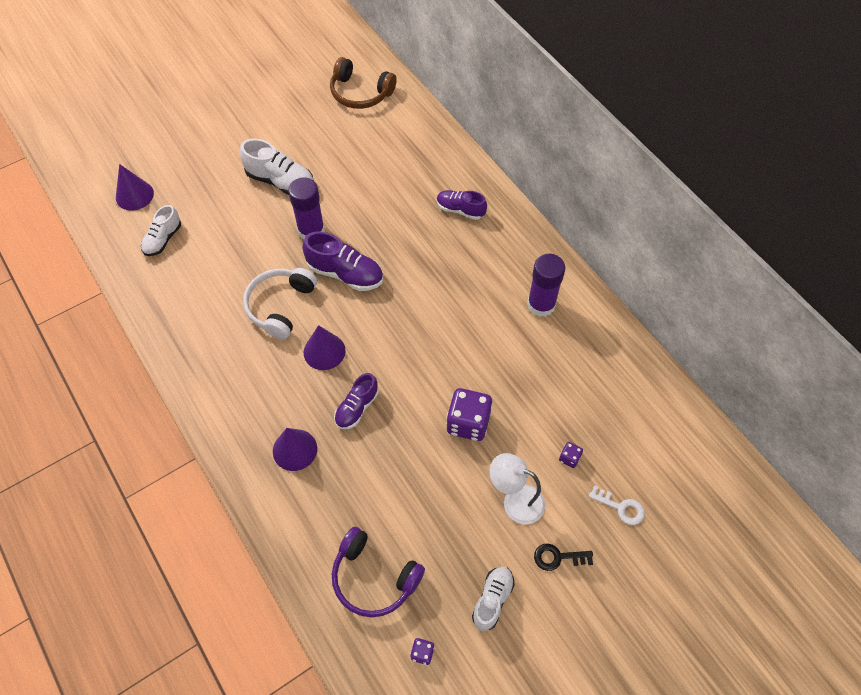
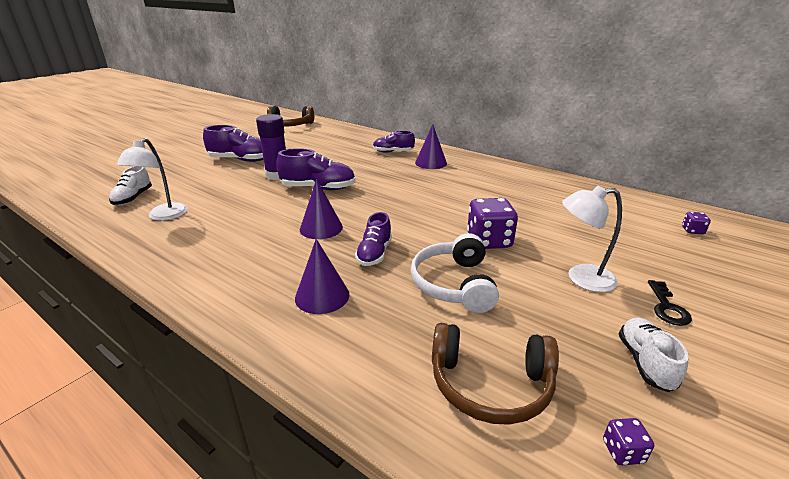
camera: 20 degrees left, 30 degrees down
purple cone [116,164,154,211] -> purple cone moved to [415,124,447,169]
white shoe [240,138,314,195] -> purple shoe [203,125,263,162]
white headphones [243,268,317,339] -> white headphones moved to [411,233,499,313]
purple headphones [332,527,425,617] -> brown headphones [432,323,559,425]
purple glue stick [527,254,565,317] -> none
black key [534,544,593,571] -> black key turned 60 degrees counterclockwise [648,280,692,326]
purple dice [559,442,583,468] -> purple dice moved to [682,212,711,234]
white key [589,485,645,525] -> none
none -> white lamp [117,138,188,221]

